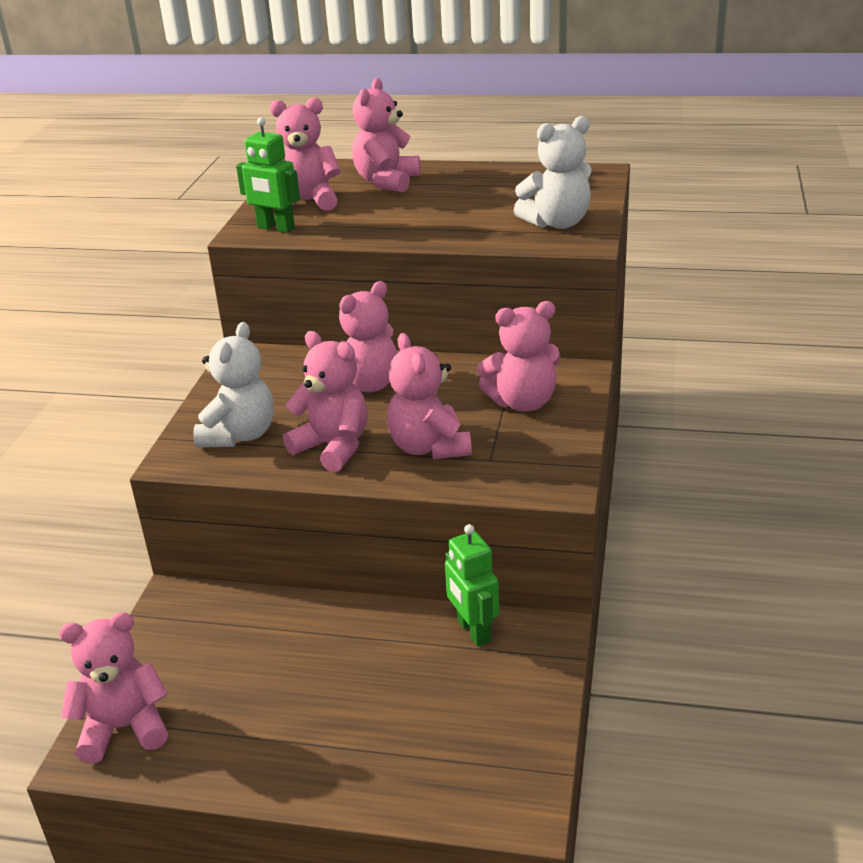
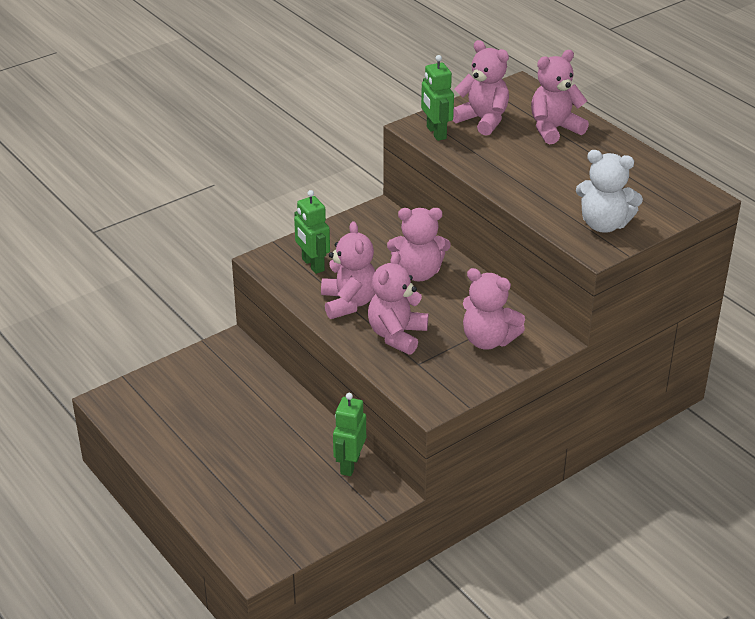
camera: 40 degrees right, 5 degrees up
pink teddy bear [59,612,168,763] -> none
white teddy bear [193,322,274,447] -> green robot [294,190,330,274]

